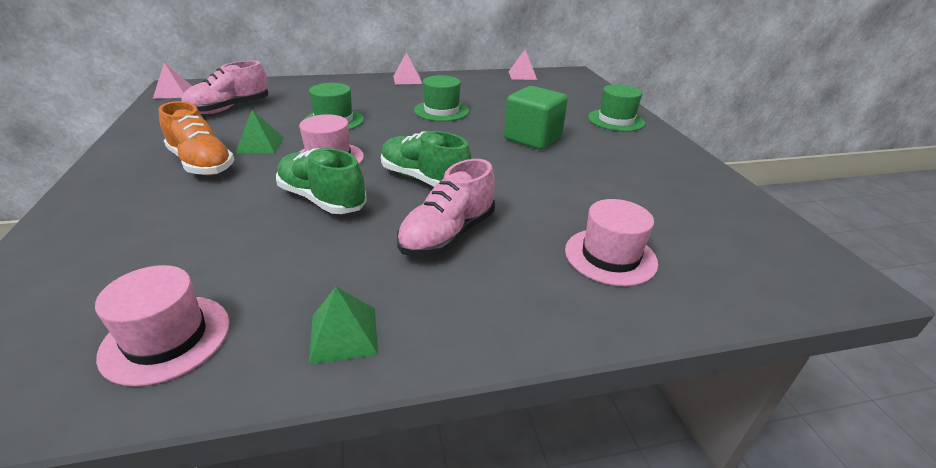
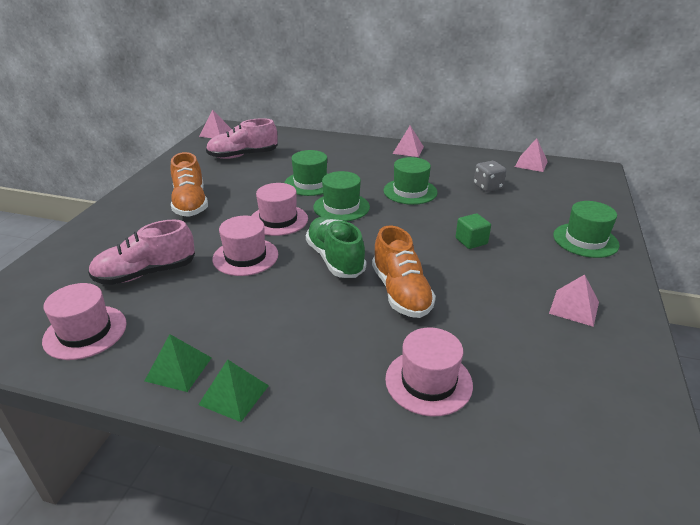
camera: 30 degrees right, 0 degrees up
green pyramid [236,110,284,153] -> green pyramid moved to [198,359,269,422]
green shoe [276,148,367,214] -> pink hat [212,216,278,276]
pink shoe [397,159,495,257] -> pink shoe moved to [88,219,195,285]
green cube [504,86,568,150] -> green cube [456,213,491,249], size x0.54
none -> green hat [313,171,370,221]
none -> orange shoe [372,226,436,318]
none -> grey dice [474,161,506,192]
none -> pink pyramid [549,274,599,327]

